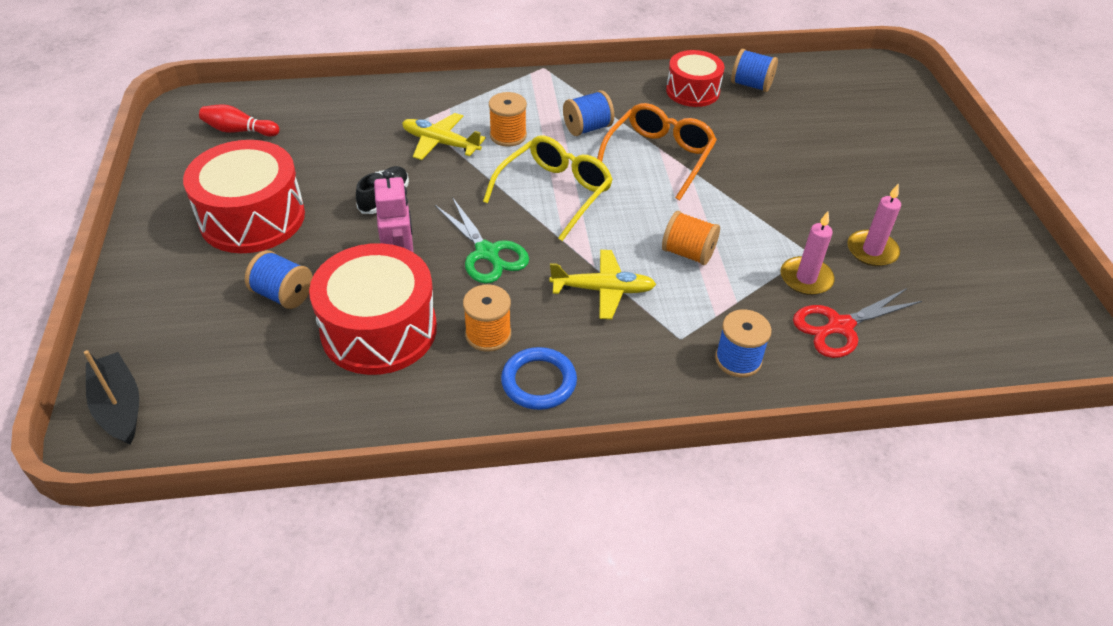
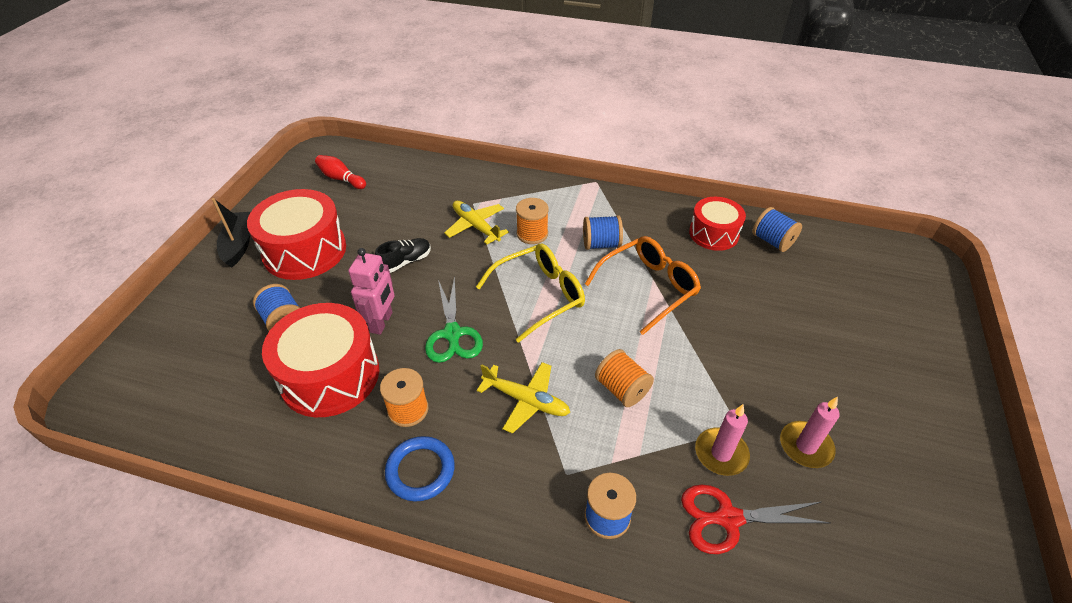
camera: 25 degrees right, 0 degrees up
black boat [84,350,139,444] -> black boat moved to [212,198,251,268]

